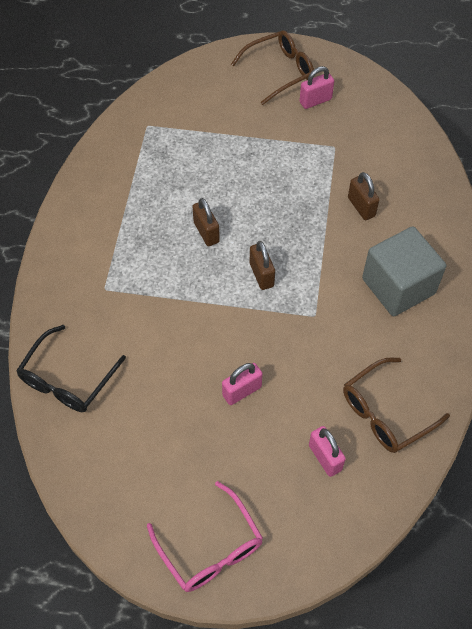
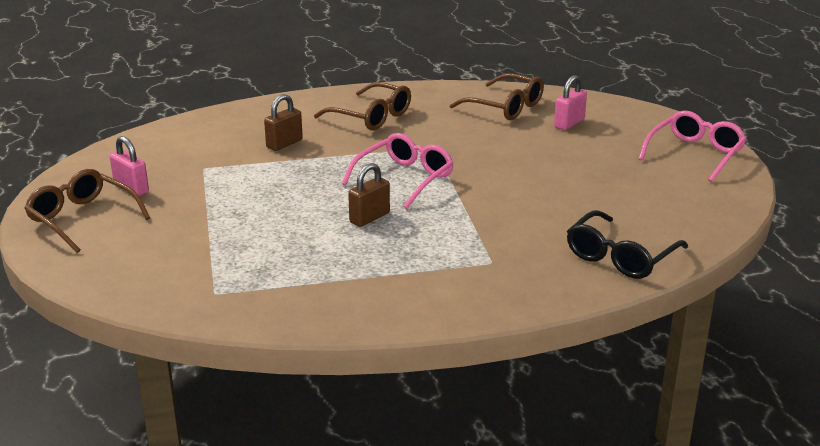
camera: 110 degrees left, 30 degrees down
black glasses [16,325,126,412] -> black glasses turned 120 degrees clockwise [567,210,688,279]
pink padlock [222,363,263,405] -> none
brown padlock [250,241,275,290] -> pink glasses [342,133,454,209]
grey cube [362,226,446,316] -> brown glasses [314,82,411,130]

